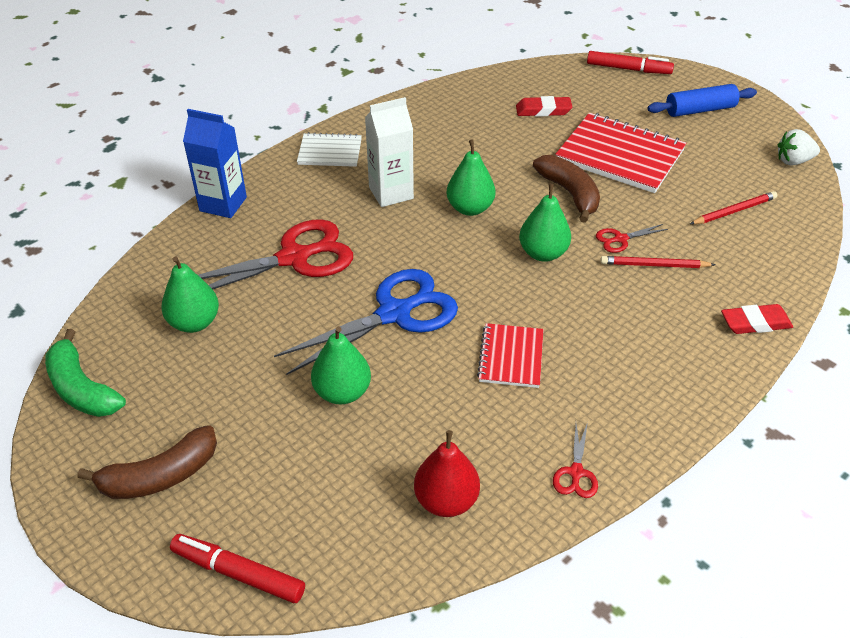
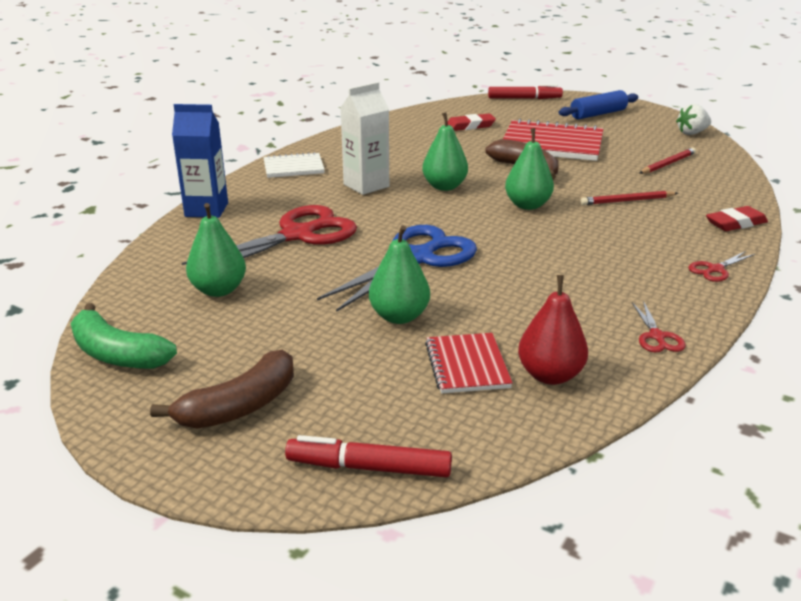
camera: 15 degrees left, 15 degrees down
red notebook [477,323,543,388] -> red notebook moved to [425,333,513,393]
red scissors [596,224,668,253] -> red scissors moved to [689,251,755,282]

